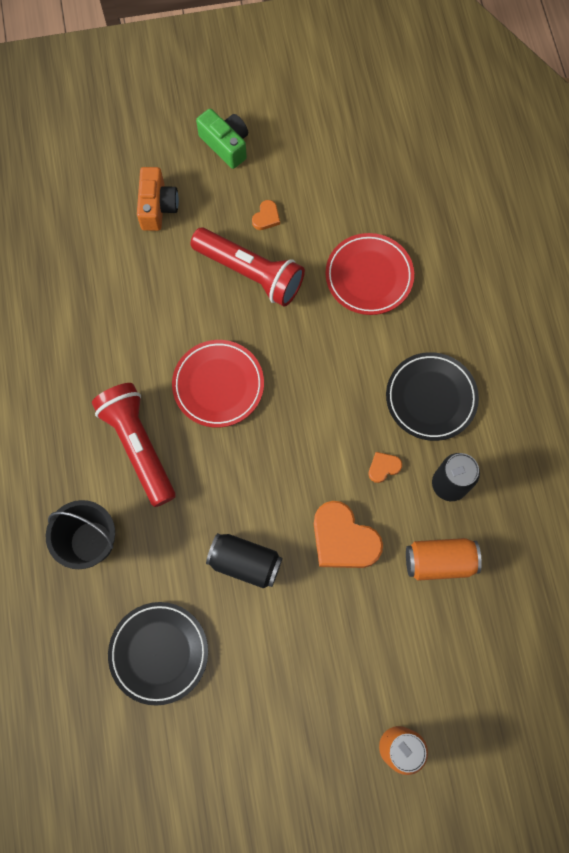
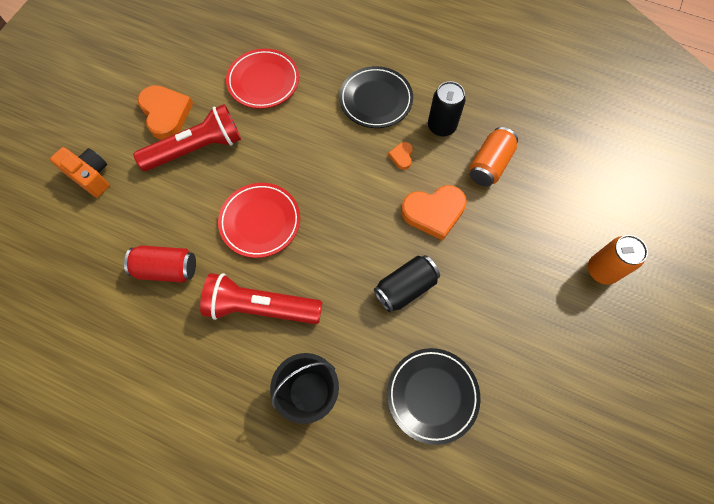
camera: 55 degrees left, 5 degrees down
green camera [196,109,248,169] -> none
orange heart [252,200,280,230] -> orange heart [138,85,193,140], size x2.13
none -> red can [124,245,196,283]

